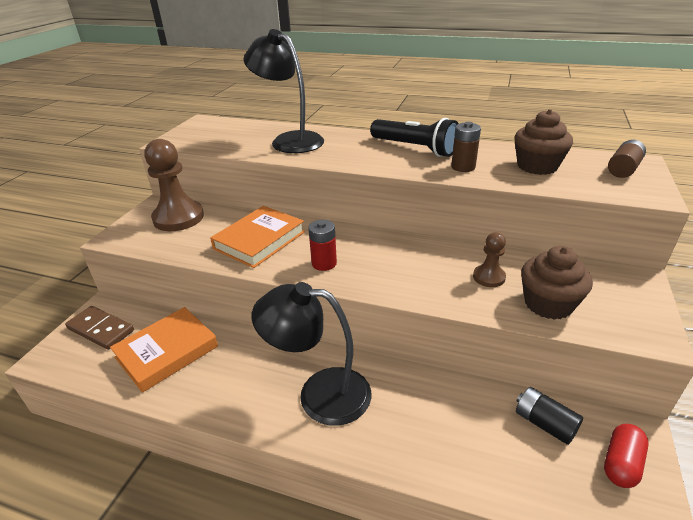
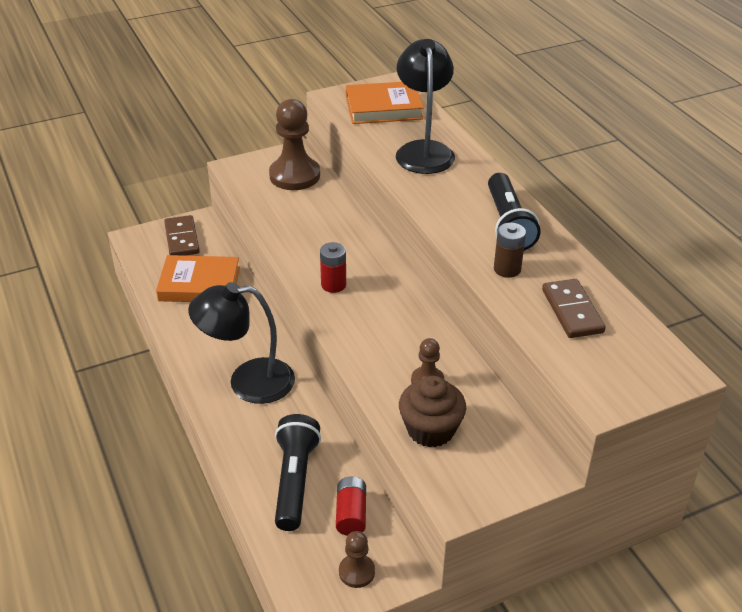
camera: 45 degrees right, 5 degrees up
orange book [210,206,305,268] -> orange book moved to [346,82,424,124]
black lamp [252,282,371,426] -> black lamp turned 60 degrees counterclockwise [188,282,295,404]
brown cupcake [514,109,573,175] -> brown domino [542,279,606,338]
black battery [516,387,583,445] -> red battery [336,477,366,536]
red capsule [604,424,649,488] -> brown pawn [339,531,375,588]
brown battery [608,140,646,178] -> none
none -> black flashlight [275,414,321,531]

